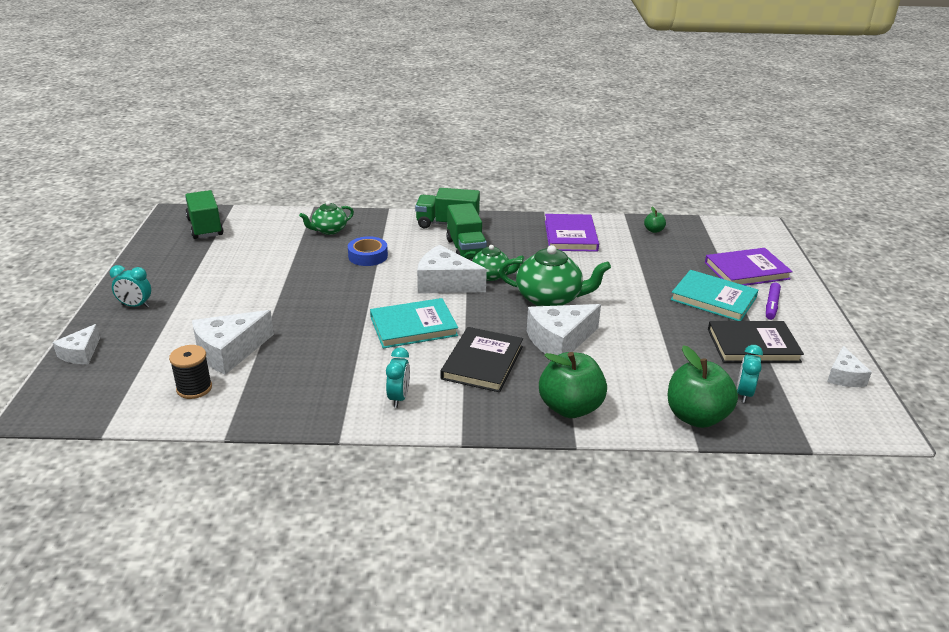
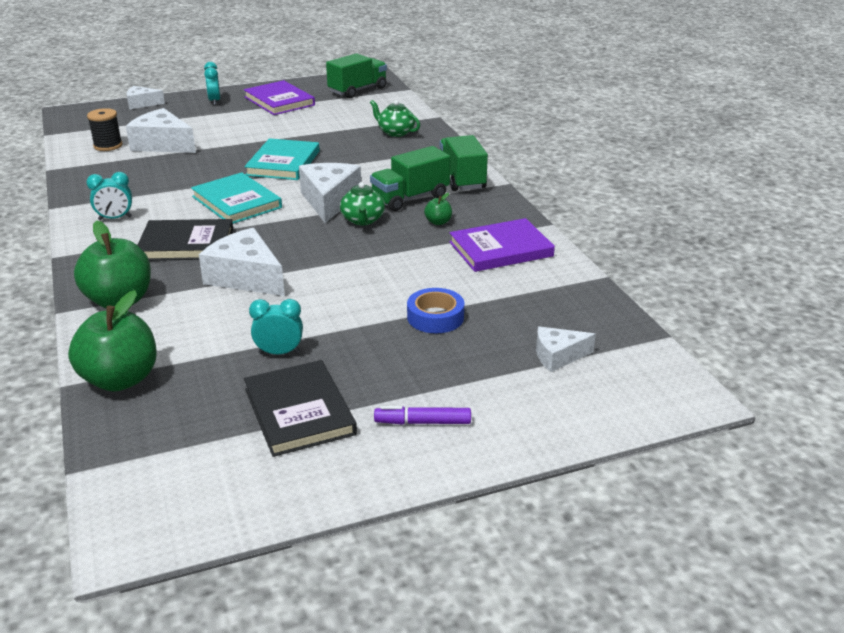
camera: 70 degrees right, 0 degrees up
blue tape [348,236,388,266] -> blue tape moved to [407,288,464,333]
green teapot [499,245,611,306] -> none
green apple [644,207,666,233] -> green apple moved to [424,193,452,225]
turquoise book [670,270,758,321] -> turquoise book moved to [244,138,320,180]
purple book [705,248,793,286] -> purple book moved to [244,80,315,115]
turquoise clock [737,345,763,403] -> turquoise clock moved to [249,299,303,354]
white cheese [827,346,872,387] -> white cheese moved to [536,326,596,372]

